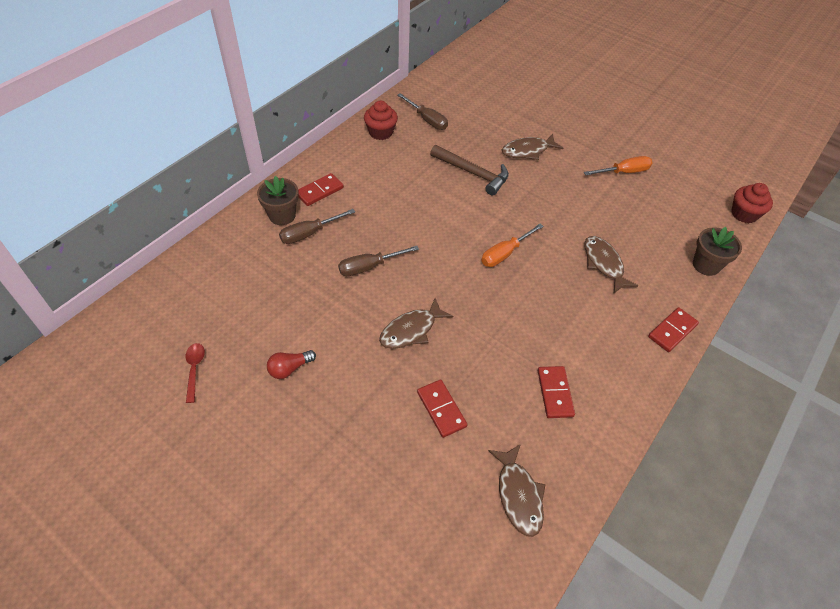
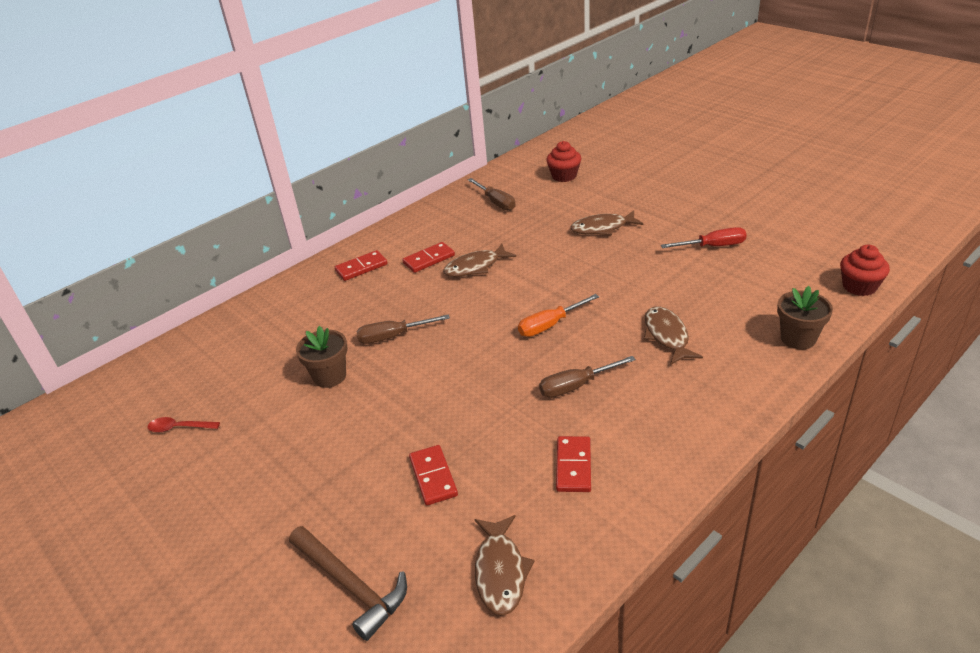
camera: 15 degrees right, 15 degrees down
red spoon [186,343,205,403] -> red spoon turned 90 degrees counterclockwise [147,417,220,433]
brown flower pot [257,176,299,225] -> brown flower pot moved to [296,326,348,388]
red light bulb [267,350,316,379] -> none
brown screwdriver [279,209,355,244] -> brown screwdriver moved to [539,356,636,398]
red cupcake [364,101,398,140] -> red cupcake moved to [546,141,581,182]
brown fish [379,298,453,349] -> brown fish moved to [443,244,516,277]
brown hammer [430,145,509,196] -> brown hammer moved to [289,526,407,641]
orange screwdriver [584,156,652,175] -> red screwdriver [661,227,747,248]
red domino [648,307,699,352] -> red domino moved to [402,242,455,273]

